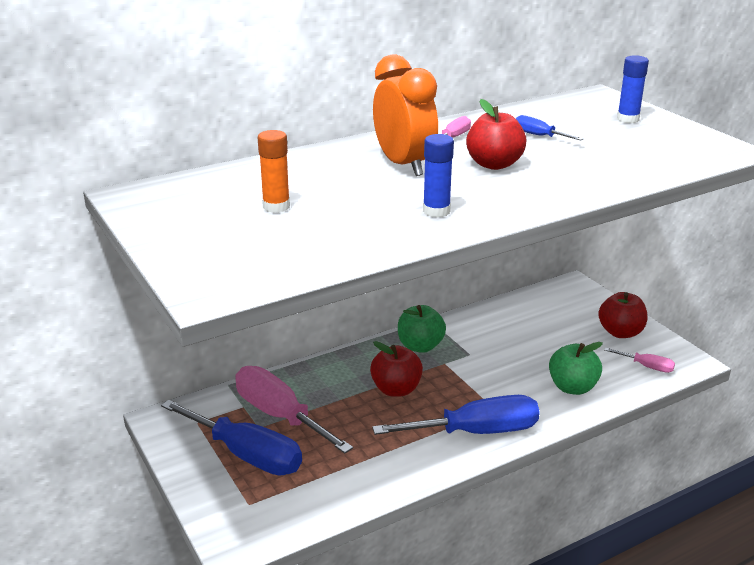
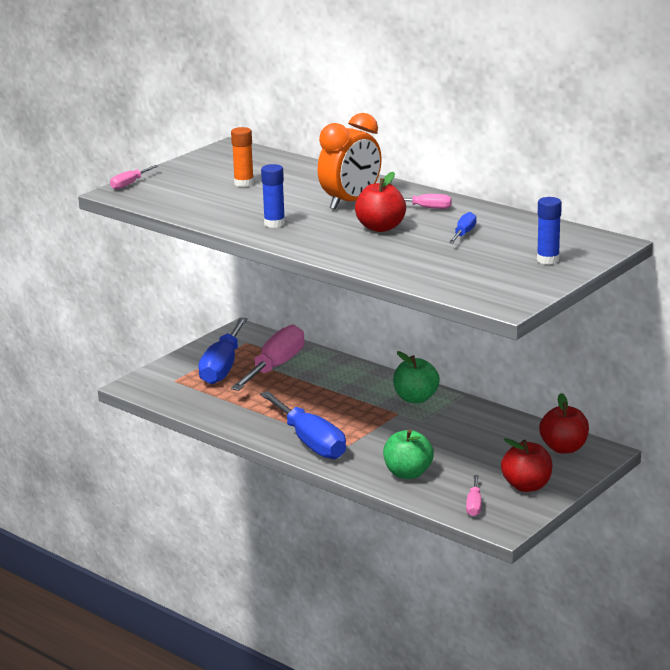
camera: 70 degrees right, 5 degrees down
red apple [370,341,423,397] -> red apple moved to [539,393,589,454]
none -> pink screwdriver [110,165,158,190]

